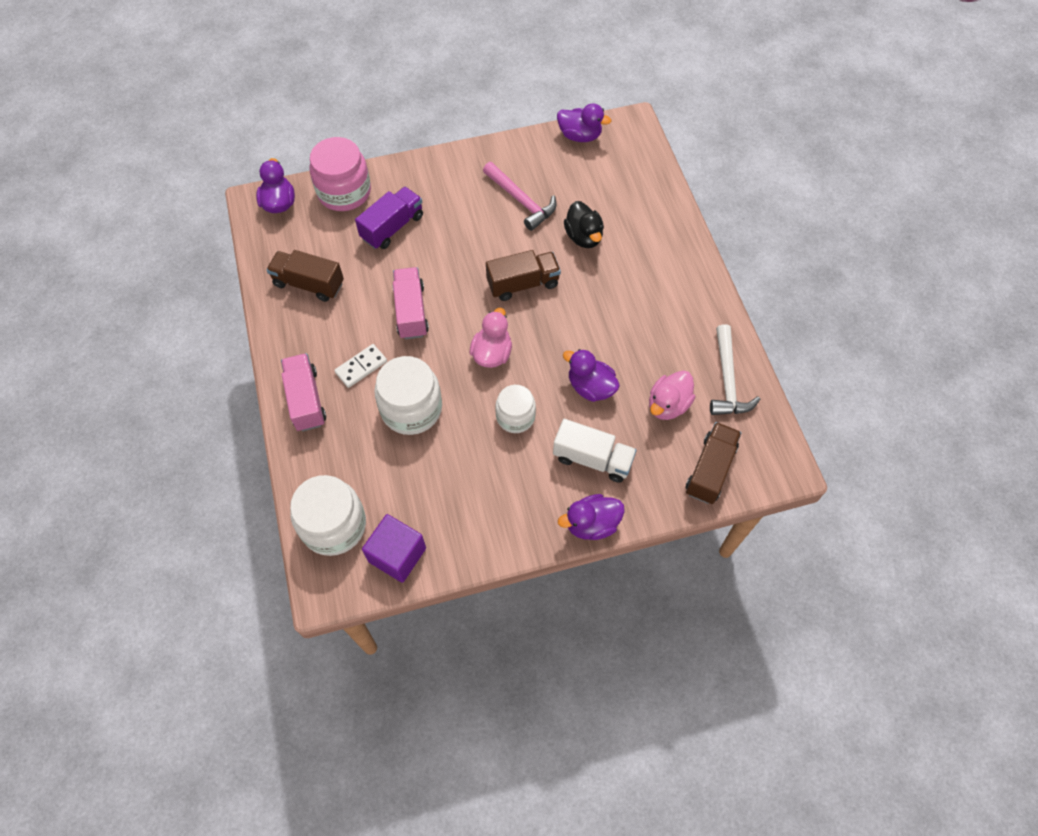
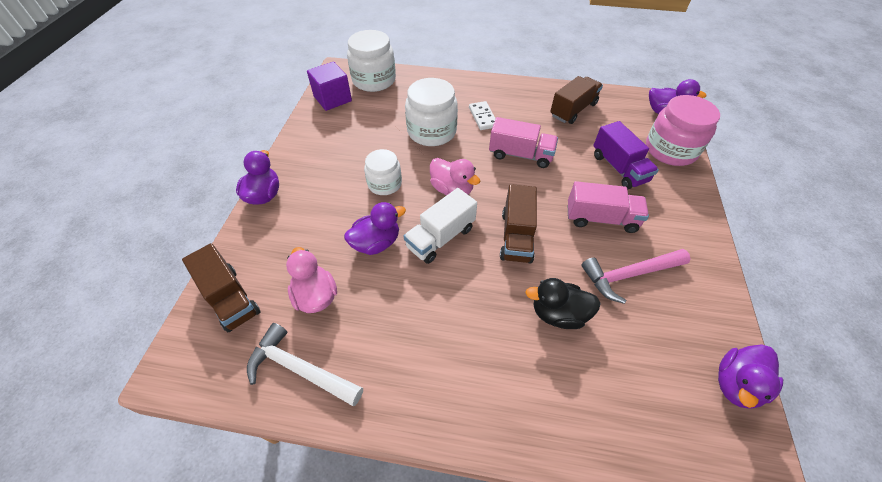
camera: 115 degrees right, 10 degrees down
pink truck [281,353,326,432] -> pink truck moved to [568,181,649,233]
white truck [553,419,637,483] -> white truck moved to [404,188,477,264]

